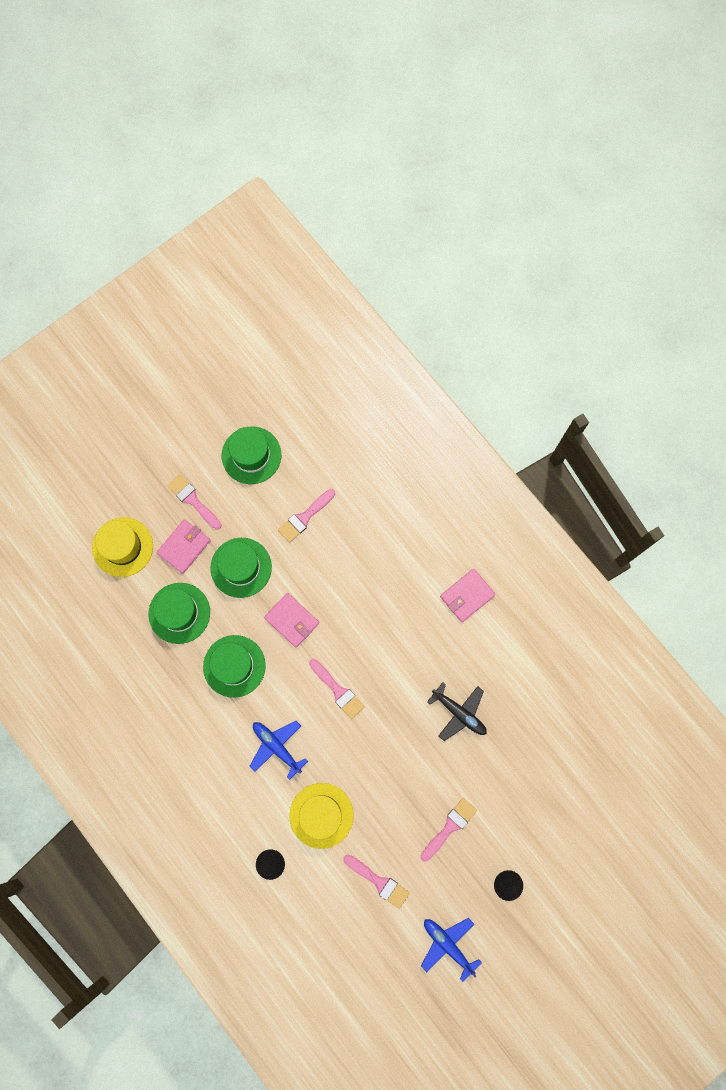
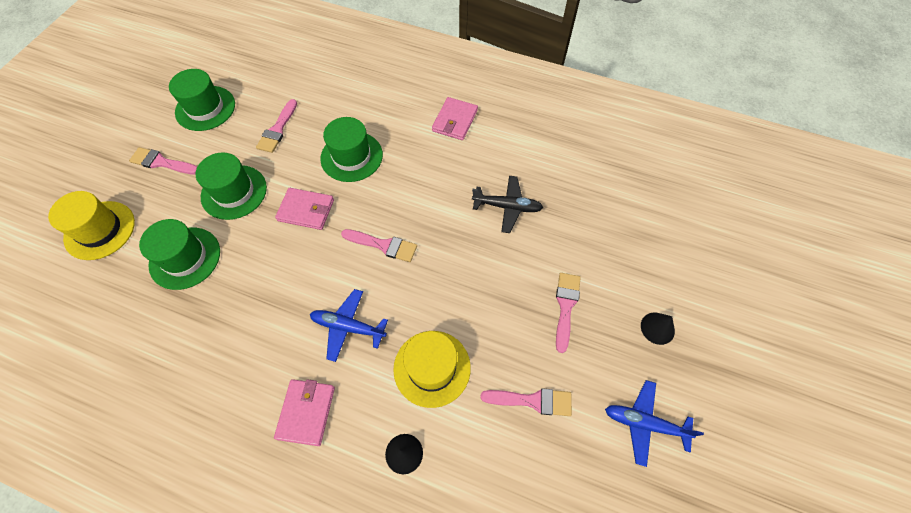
camera: 30 degrees left, 15 degrees down
pink wallet [156,519,211,574] -> pink wallet moved to [274,379,335,446]
green hat [203,635,266,698] -> green hat moved to [320,117,383,182]

